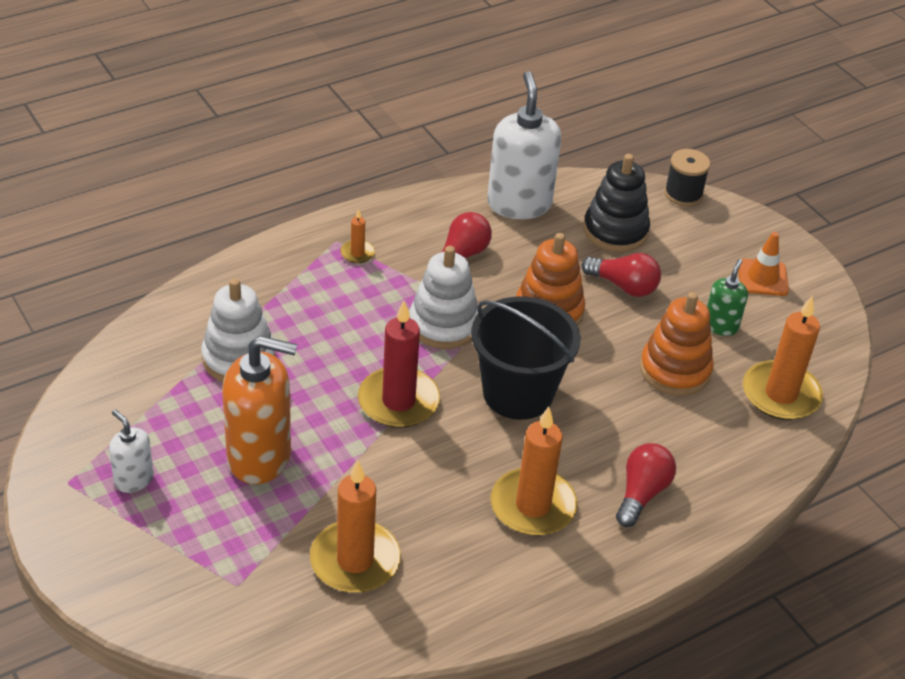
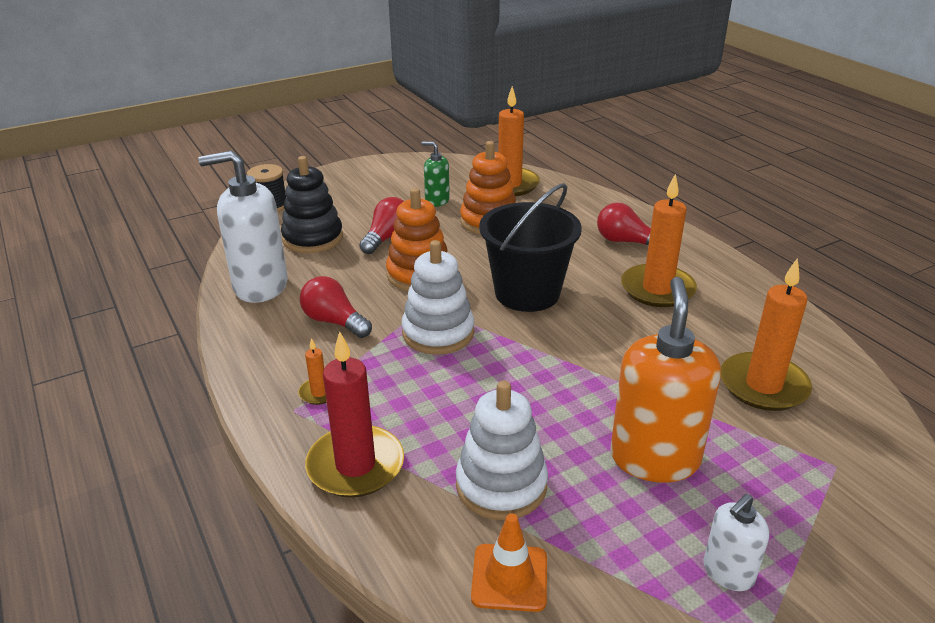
camera: 85 degrees left, 10 degrees down
red candle [358,301,440,428] -> red candle moved to [305,331,404,498]
orange traffic cone [738,232,789,296] -> orange traffic cone moved to [471,513,547,612]

